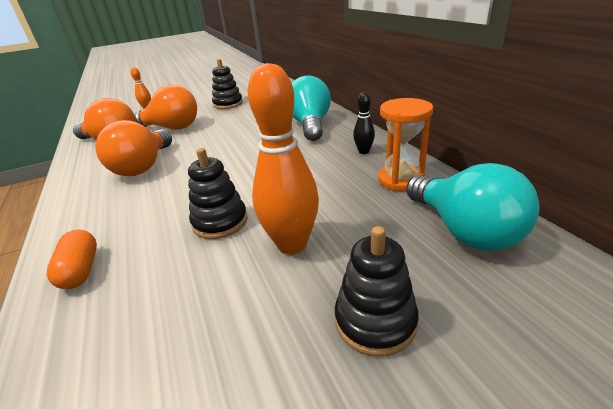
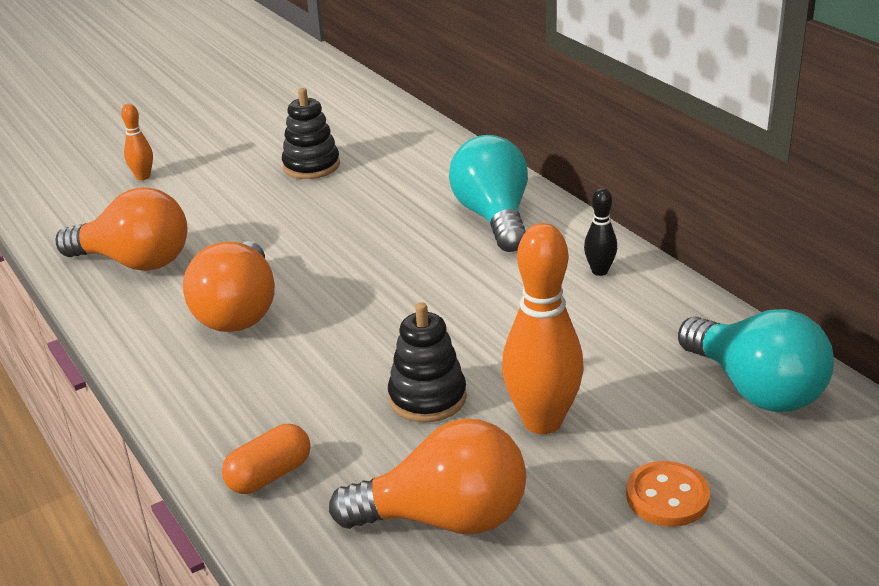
camera: 10 degrees left, 0 degrees up
orange capsule [47,230,97,289] -> orange capsule turned 75 degrees clockwise [222,424,311,494]
orange light bulb [134,85,197,130] -> orange light bulb moved to [329,418,526,534]
black stacking toy [335,226,419,357] -> orange button [626,461,710,527]
orange hourglass [378,98,433,191] -> none

